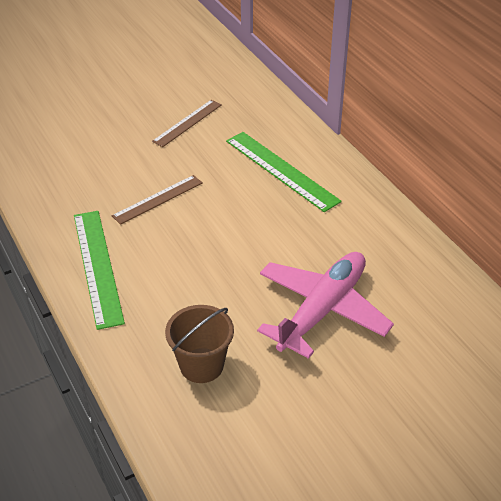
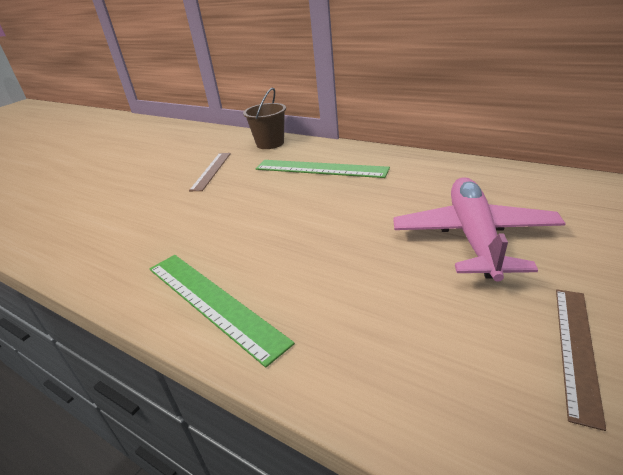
camera: 25 degrees left, 10 degrees down
brown ruler [112,175,203,225] -> brown ruler moved to [556,289,606,431]
brown bucket [165,305,234,383] -> brown bucket moved to [243,88,286,149]

